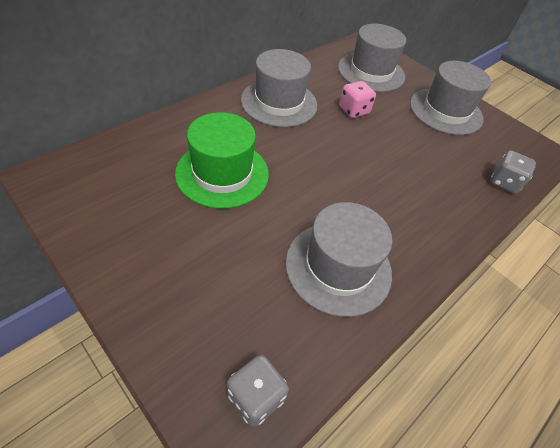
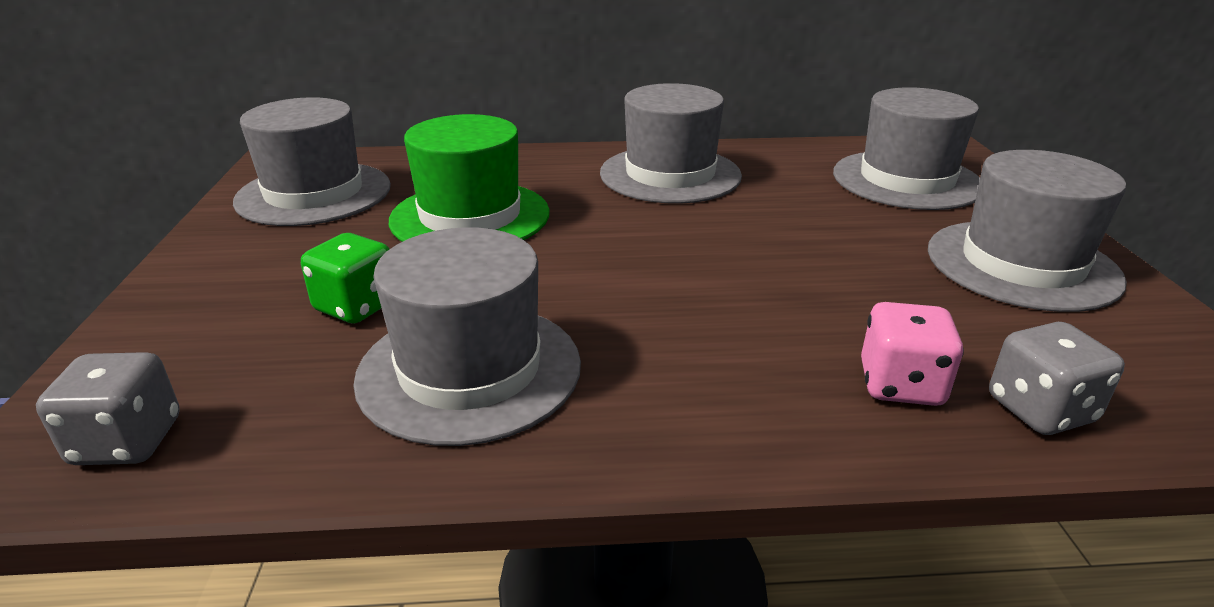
camera: 45 degrees right, 20 degrees down
pink dice [339,81,376,118] -> pink dice moved to [861,302,964,406]
none -> grey hat [233,97,391,226]
none -> green dice [301,233,390,324]

